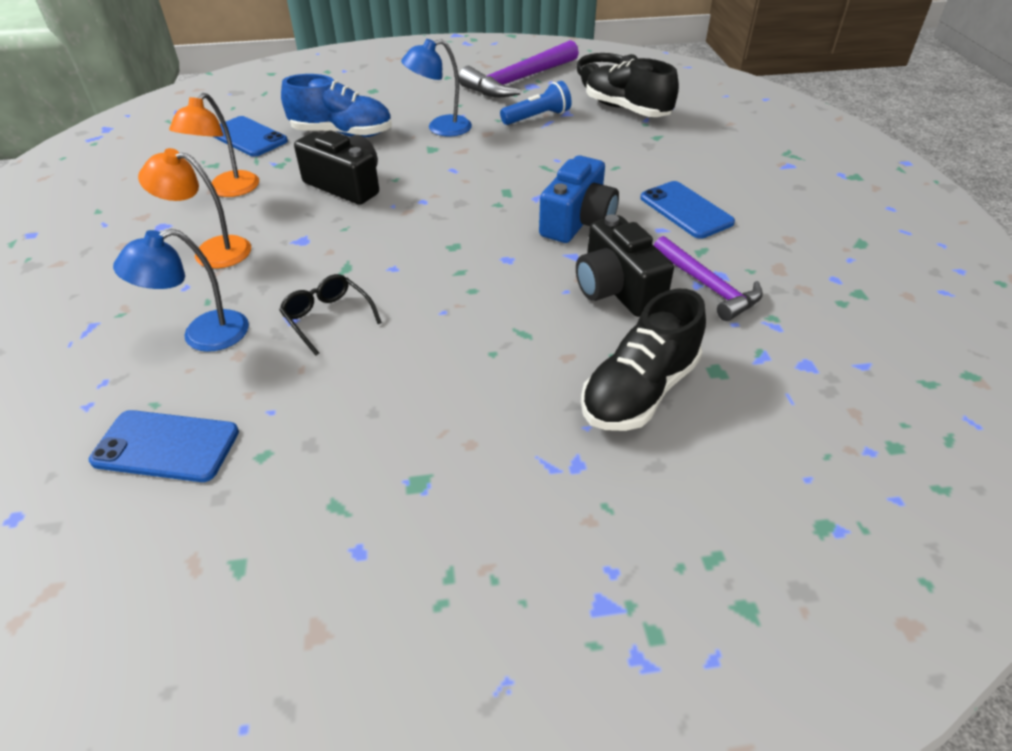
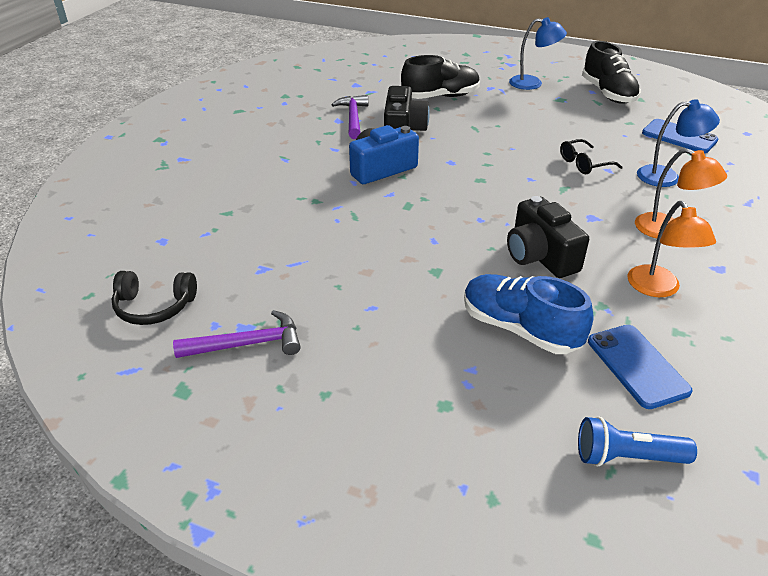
camera: 150 degrees left, 5 degrees down
orange lamp [169,93,259,197] -> orange lamp turned 120 degrees clockwise [627,201,716,297]
black glasses [279,274,382,356] -> black glasses turned 75 degrees clockwise [560,139,623,174]
blue lamp [401,39,472,136] -> blue lamp moved to [509,17,567,90]
purple hammer [459,40,579,97] -> purple hammer [173,310,301,358], size x0.64
blue flashlight [500,81,572,125] -> blue flashlight moved to [578,417,697,466]
black shoe [586,58,679,117] -> black shoe moved to [582,41,641,104]
blue phone [640,181,735,239] -> none

